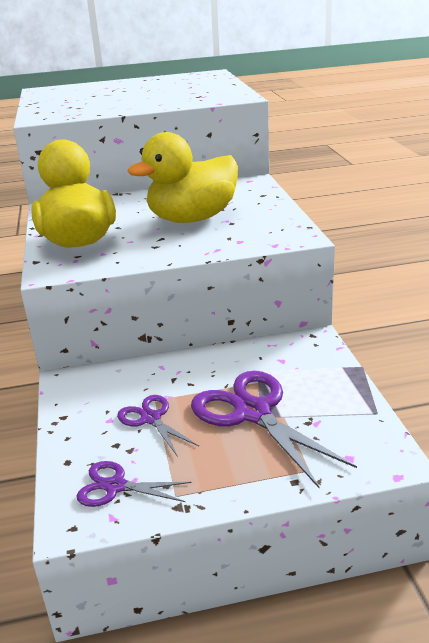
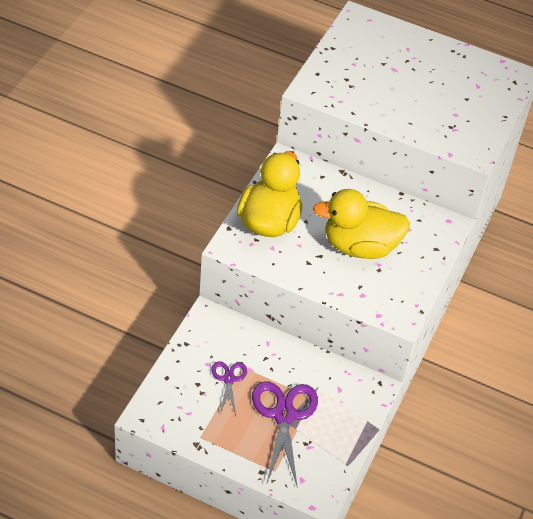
camera: 30 degrees right, 20 degrees up
purple scissors [76,461,192,507] -> none

